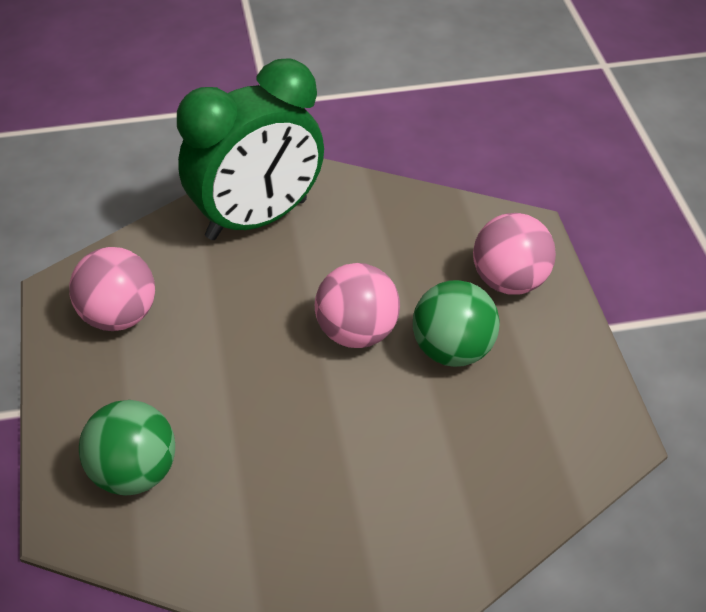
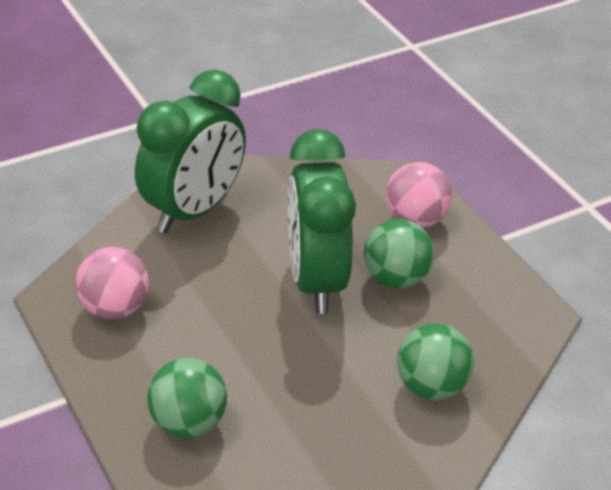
camera: 20 degrees left, 5 degrees down
pink ball [315,263,400,348] -> green clock [288,129,356,314]
none -> green ball [397,323,474,400]

